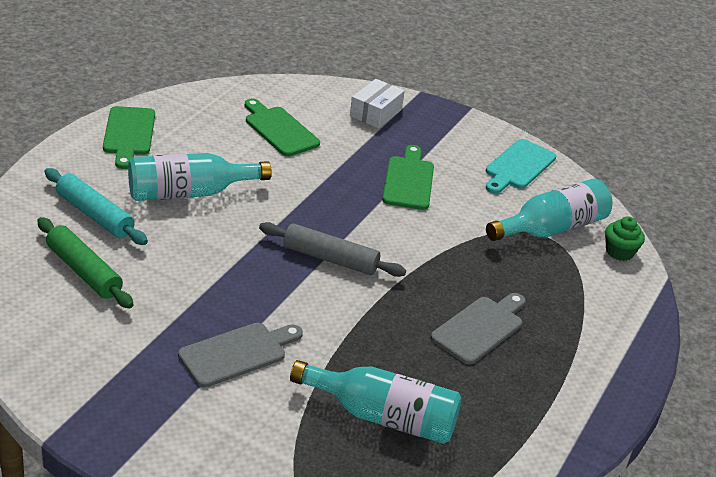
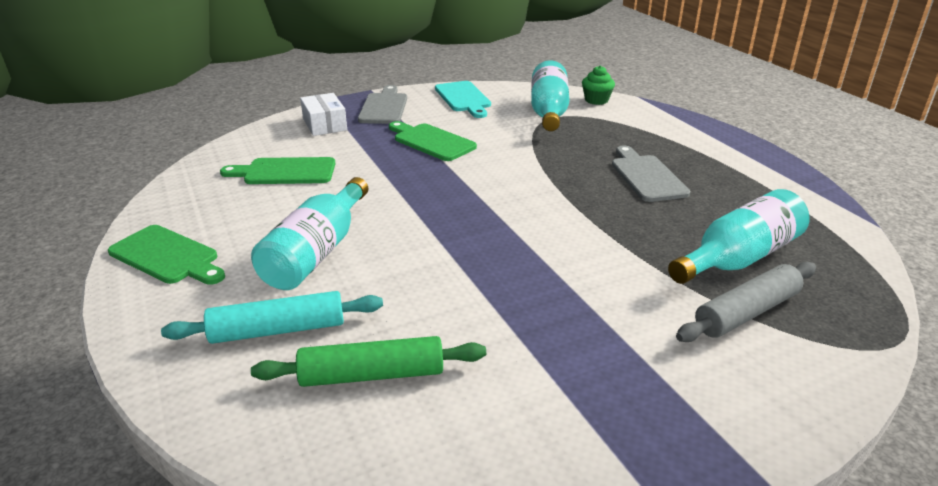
camera: 50 degrees left, 5 degrees down
grey cutting board [178,323,303,387] -> grey cutting board moved to [358,85,407,124]
grey rolling pin [259,222,406,277] -> grey rolling pin moved to [676,262,816,342]

